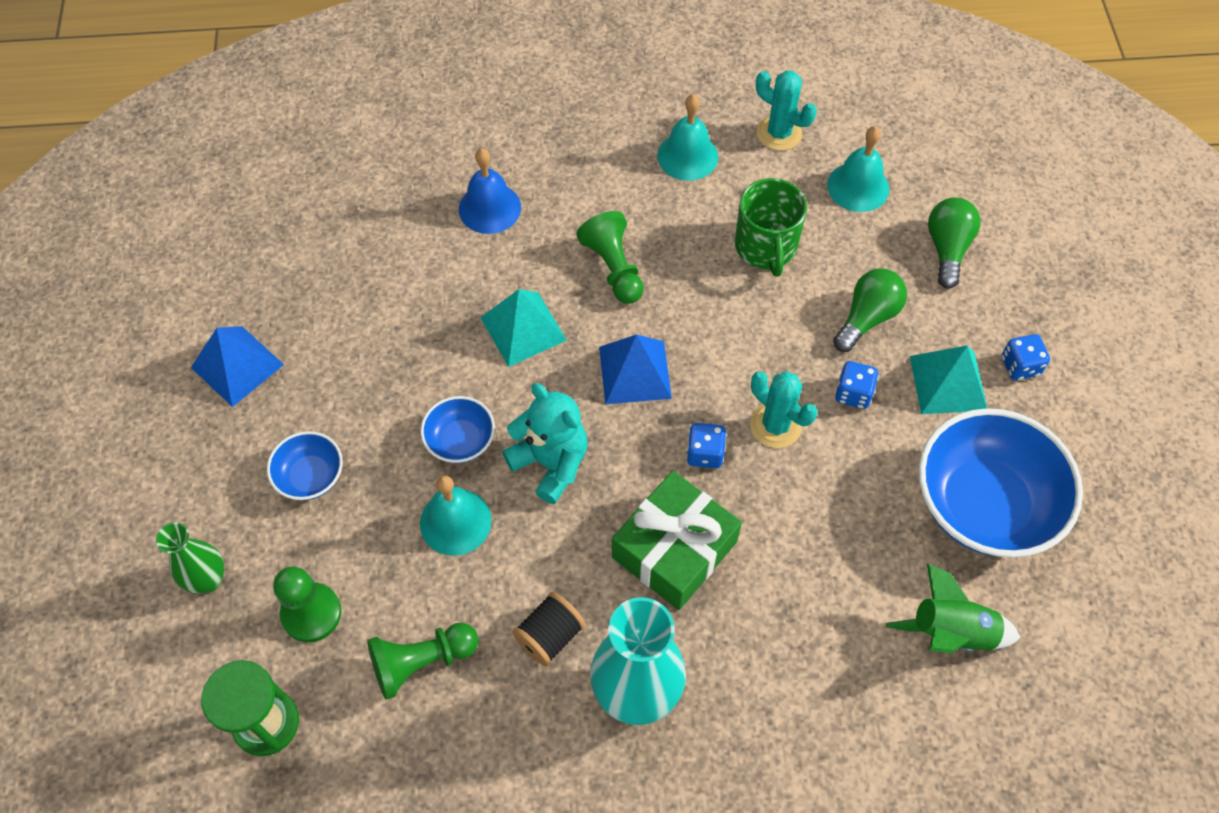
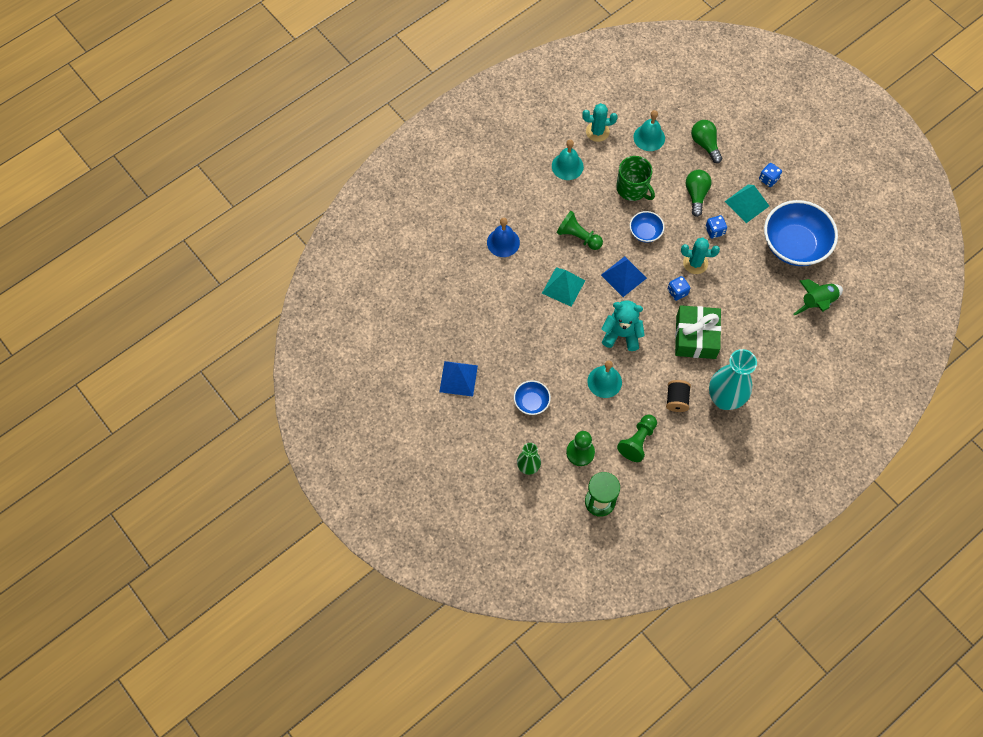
camera: 35 degrees left, 5 degrees up
blue bowl [420,396,495,463] -> blue bowl moved to [630,211,665,243]

